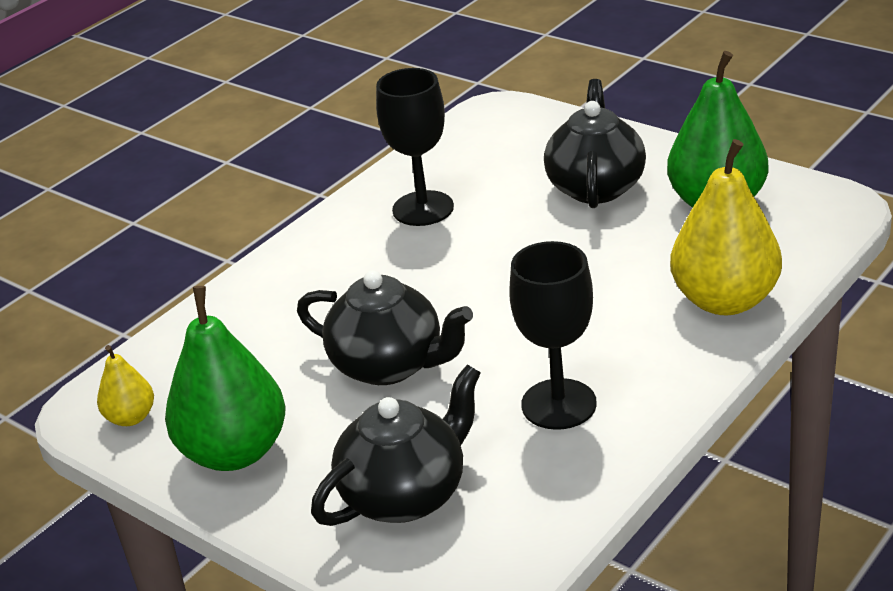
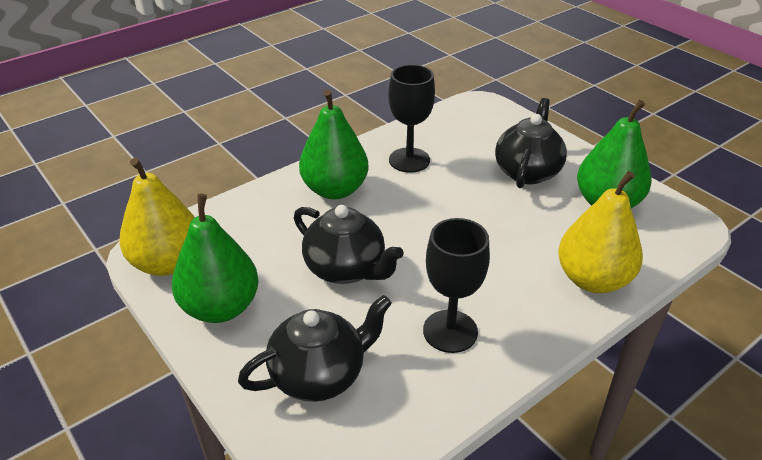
camera: 10 degrees right, 5 degrees up
yellow pear [97,345,154,426] -> yellow pear [120,158,195,276], size x2.02
none -> green pear [299,89,369,199]

